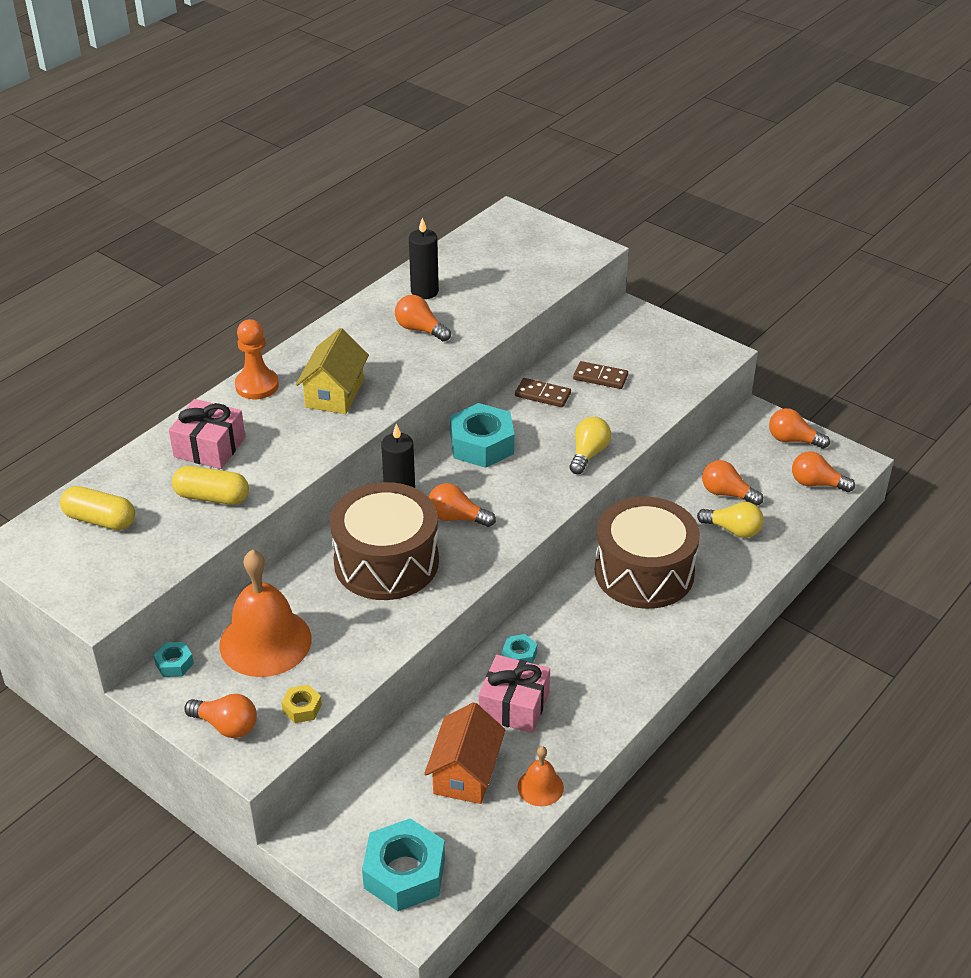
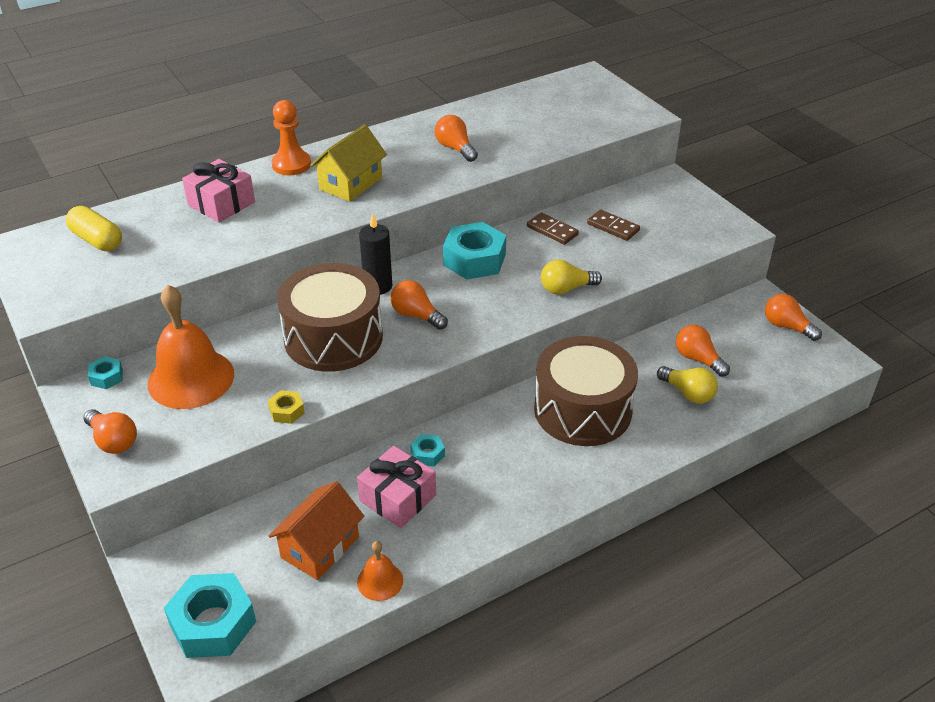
camera: 20 degrees right, 0 degrees up
yellow capsule [172,466,249,505] -> none
yellow nut [281,685,322,723] -> yellow nut moved to [268,390,305,424]
black candle [409,217,439,299] -> none
yellow light bulb [569,417,611,474] -> yellow light bulb turned 150 degrees counterclockwise [541,260,602,295]
orange light bulb [792,451,855,492] -> none

